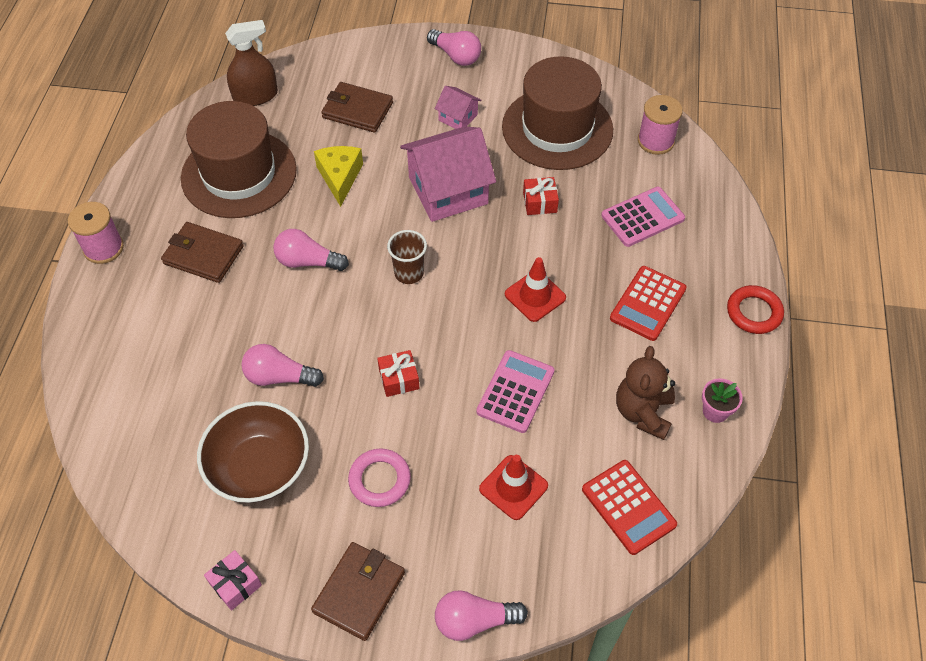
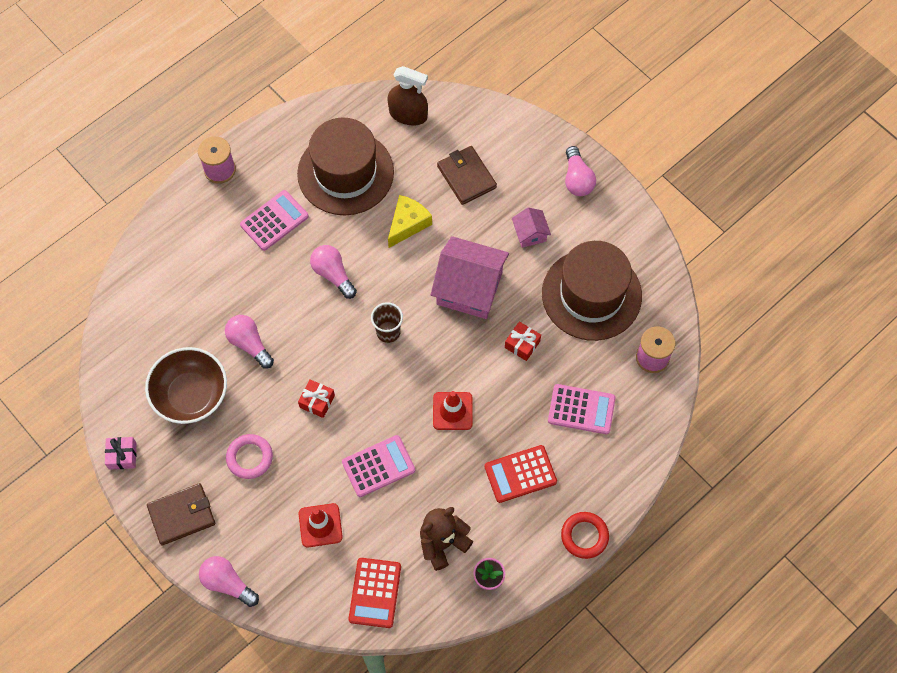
camera: 40 degrees right, 10 degrees up
brown wallet [161,222,244,283] -> pink calculator [240,190,309,251]

